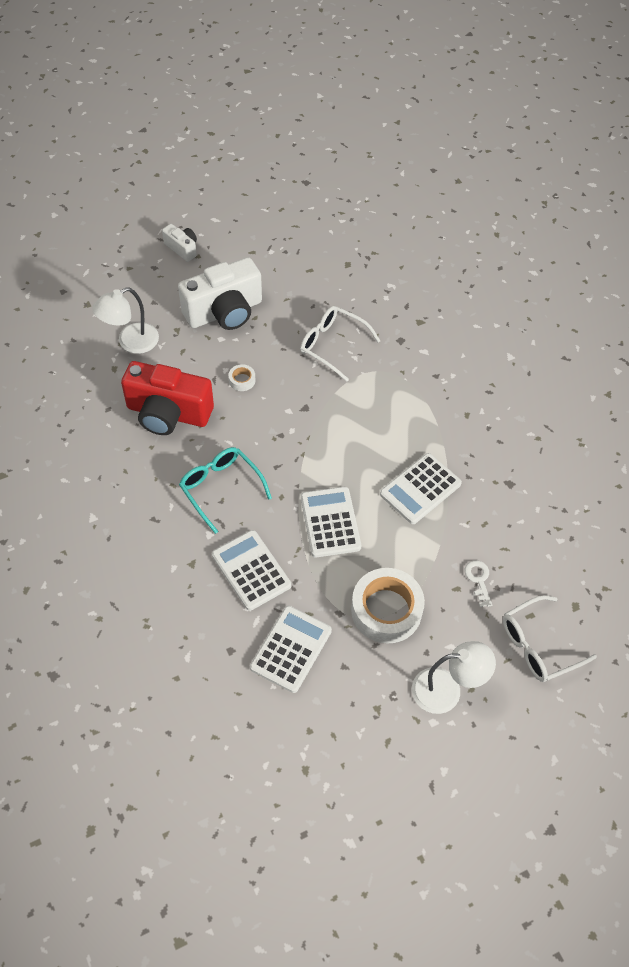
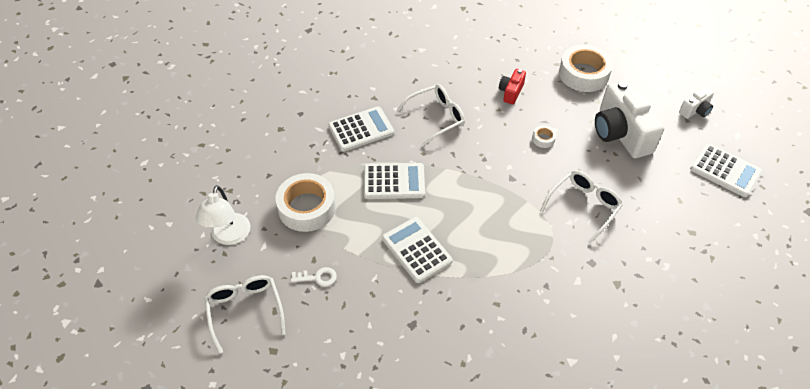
camera: 100 degrees right, 5 degrees down
white lamp [92,287,159,354] -> white tape [559,45,613,92]
red camera [121,361,214,435] -> red camera [499,69,526,104], size x0.49
turquoise glasses [179,447,272,534] -> white glasses [396,84,465,147]
white calculator [250,606,332,693] -> white calculator moved to [690,144,762,197]

